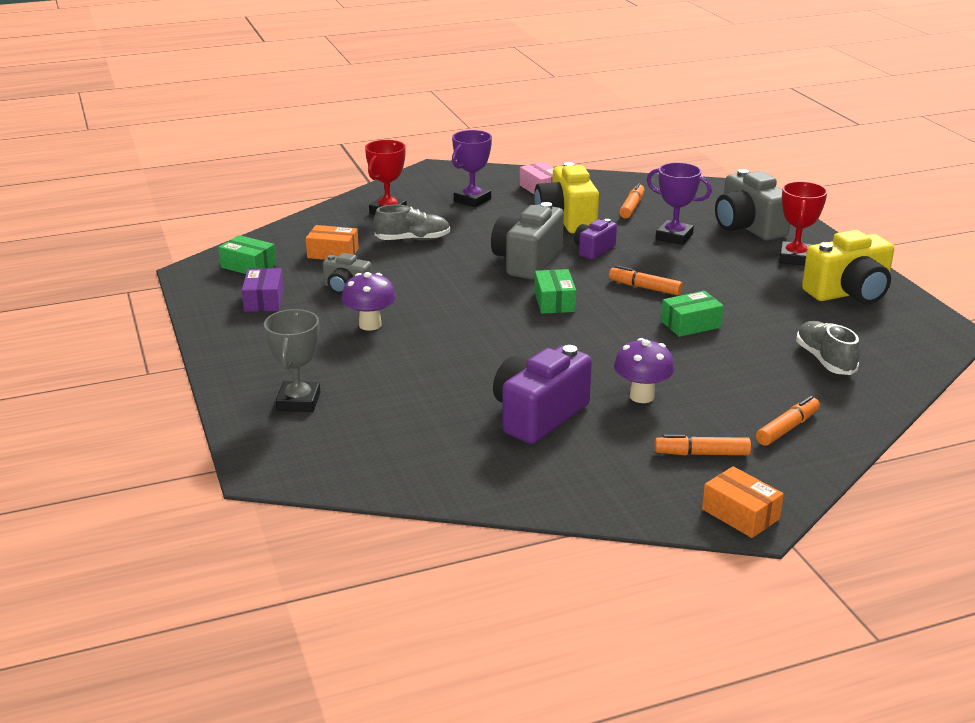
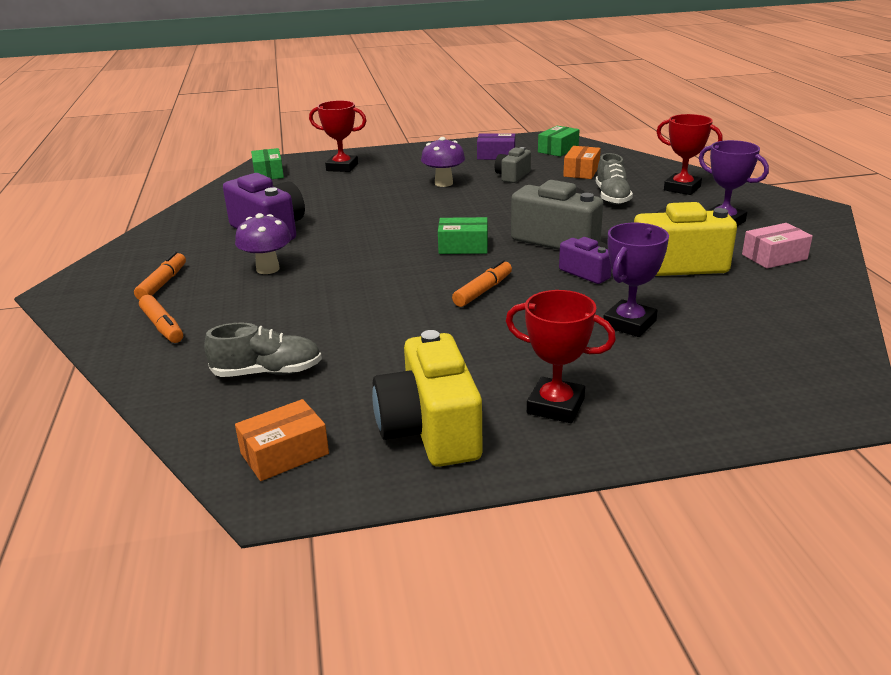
camera: 100 degrees right, 0 degrees up
grey trophy [264,309,320,412] -> red trophy [309,100,367,172]
orange marker [619,183,645,218] -> none
green box [661,291,724,337] -> green box moved to [251,148,284,179]
orange box [702,466,784,538] -> orange box moved to [235,399,329,481]
grey camera [715,169,790,241] -> none

